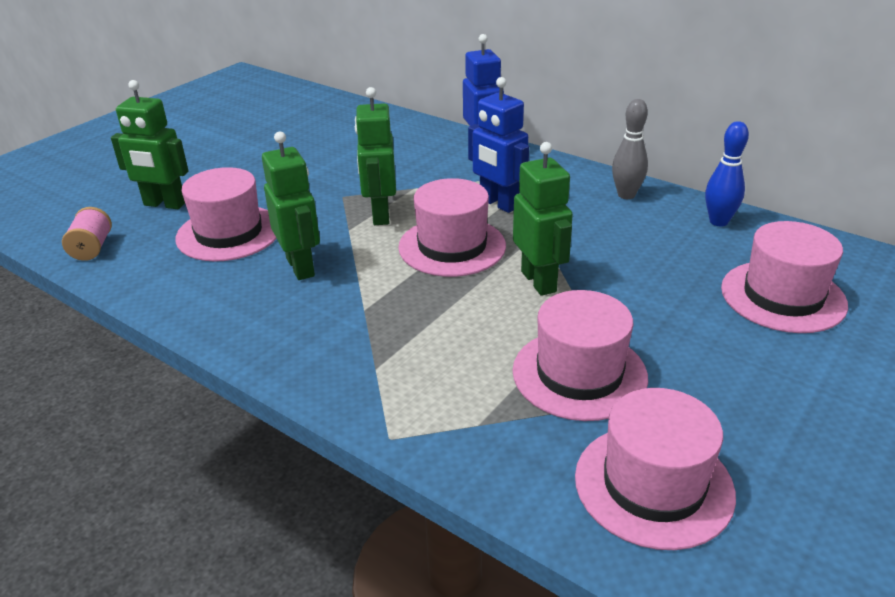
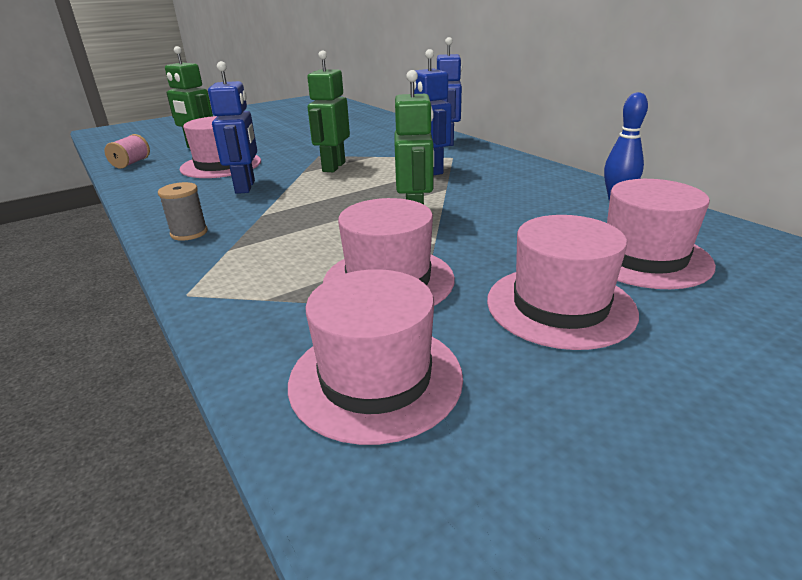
camera: 20 degrees right, 5 degrees down
green robot [262,131,320,280] -> blue robot [208,61,257,194]
pink hat [398,178,506,277] -> pink hat moved to [487,215,639,350]
grey bowling pin [612,99,648,199] -> none
none -> grey spool [158,182,208,241]

